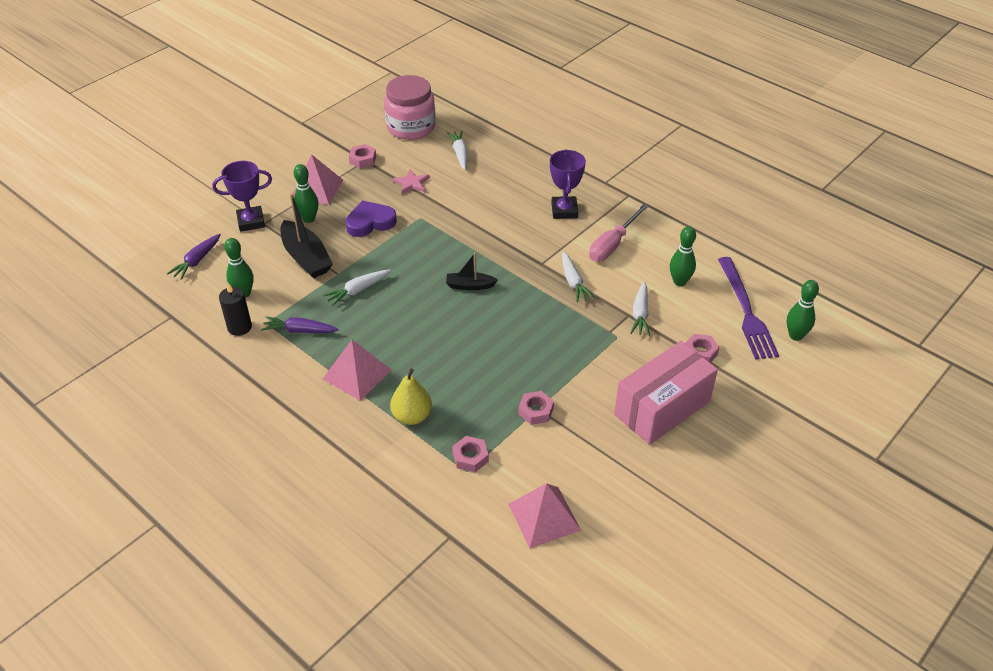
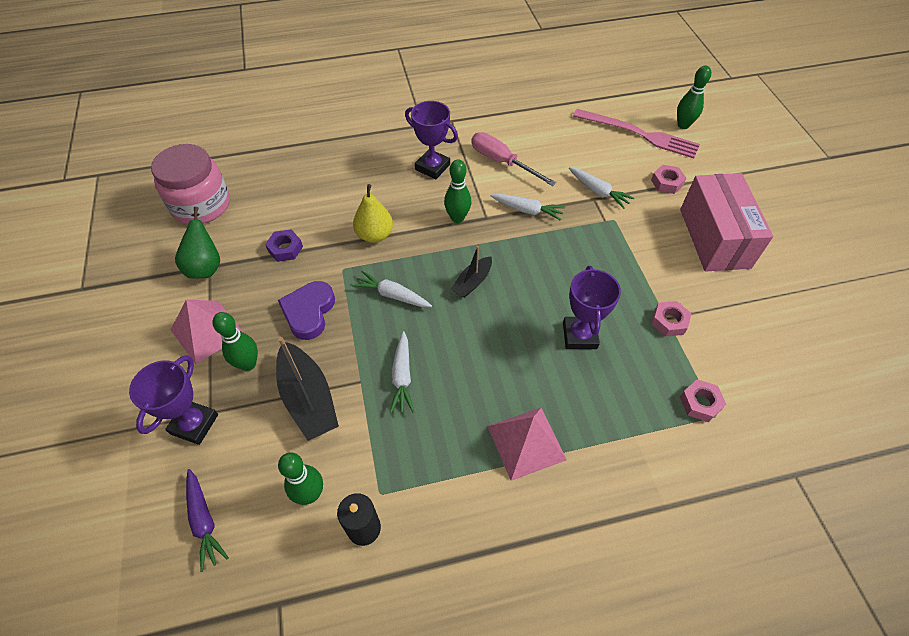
camera: 55 degrees left, 10 degrees up
purple carrot [261,316,339,333] -> none
black boat [280,193,333,278] -> black boat turned 60 degrees clockwise [276,337,339,441]
pink nut [349,144,376,168] -> green pear [175,207,220,278]
yellow pear [390,368,432,425] -> yellow pear moved to [353,184,393,243]
pink star [393,169,430,194] -> purple nut [265,230,303,262]
white carrot [447,131,468,170] -> white carrot moved to [352,271,432,307]
pink pyramid [508,483,581,548] -> none
pink screwdriver [589,203,649,261] -> pink screwdriver turned 150 degrees clockwise [472,132,556,186]
green bowling pin [670,226,696,286] -> green bowling pin moved to [444,160,471,223]
purple fork [718,257,779,360] -> pink fork [573,109,700,158]
none -> purple trophy [563,266,621,349]

